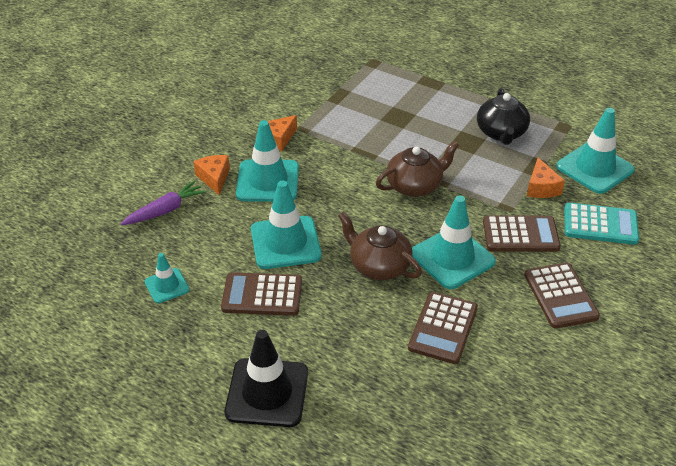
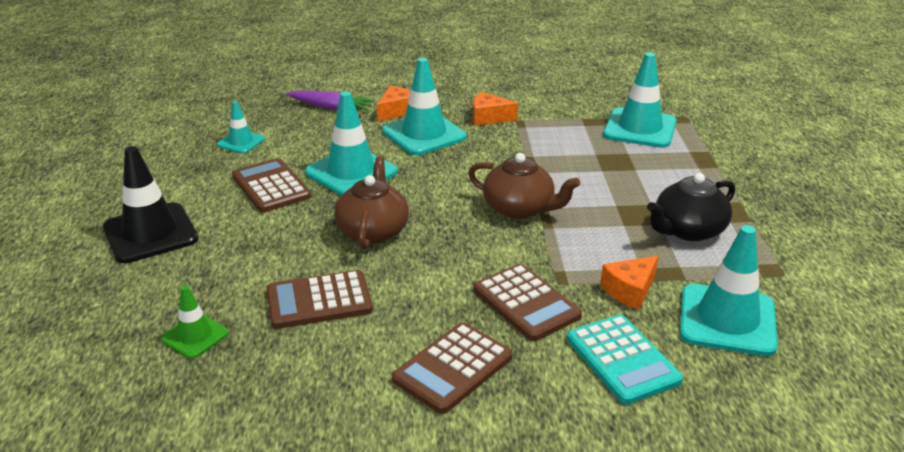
camera: 55 degrees right, 10 degrees down
turquoise traffic cone [412,195,496,289] -> turquoise traffic cone moved to [603,53,677,148]
none -> green traffic cone [161,286,229,359]

